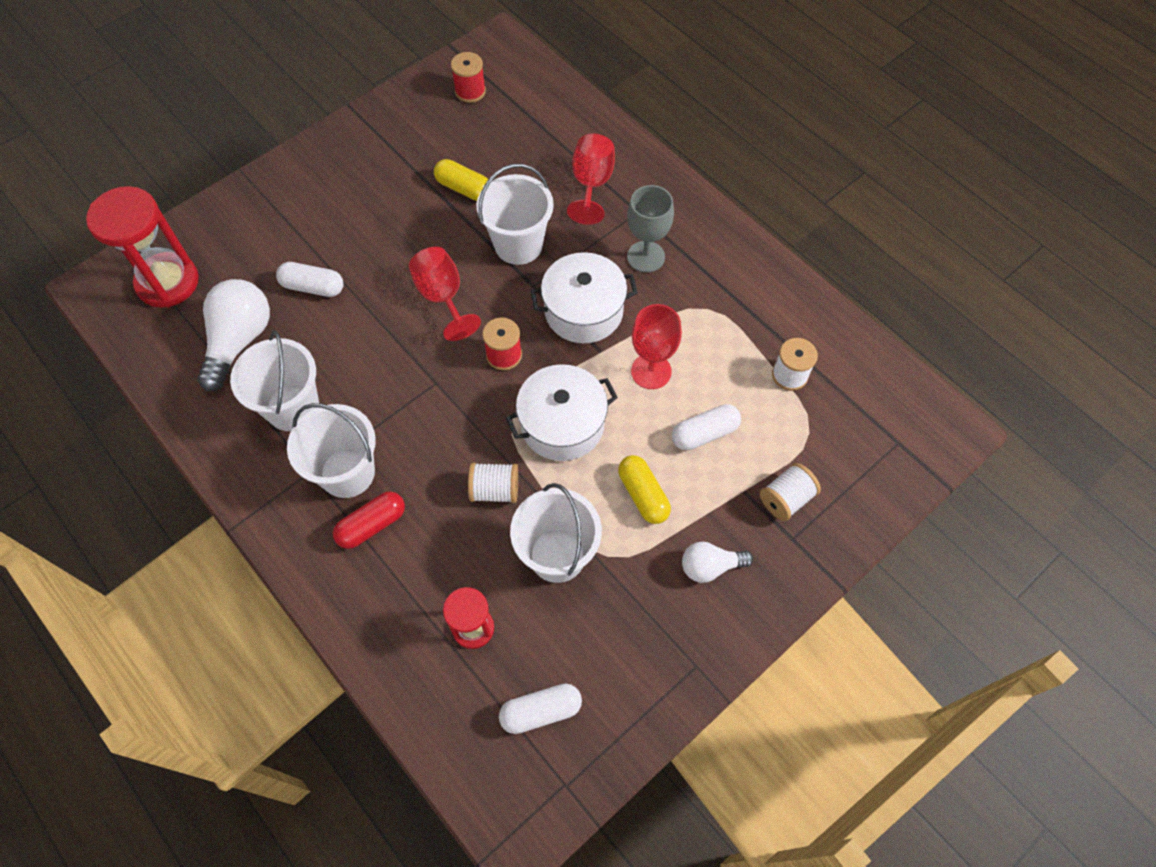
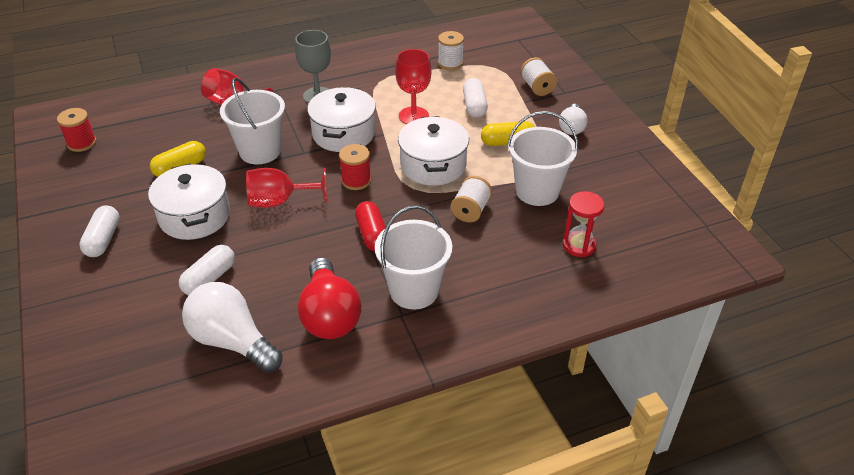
camera: 70 degrees left, 20 degrees down
red hourglass [86,186,199,308] -> none
white bucket [230,331,319,431] -> red light bulb [298,257,362,339]
red capsule [333,491,405,549] -> red capsule moved to [355,201,386,251]
white capsule [499,683,582,734] -> white capsule moved to [79,205,120,257]
none -> white pot [148,163,230,240]

